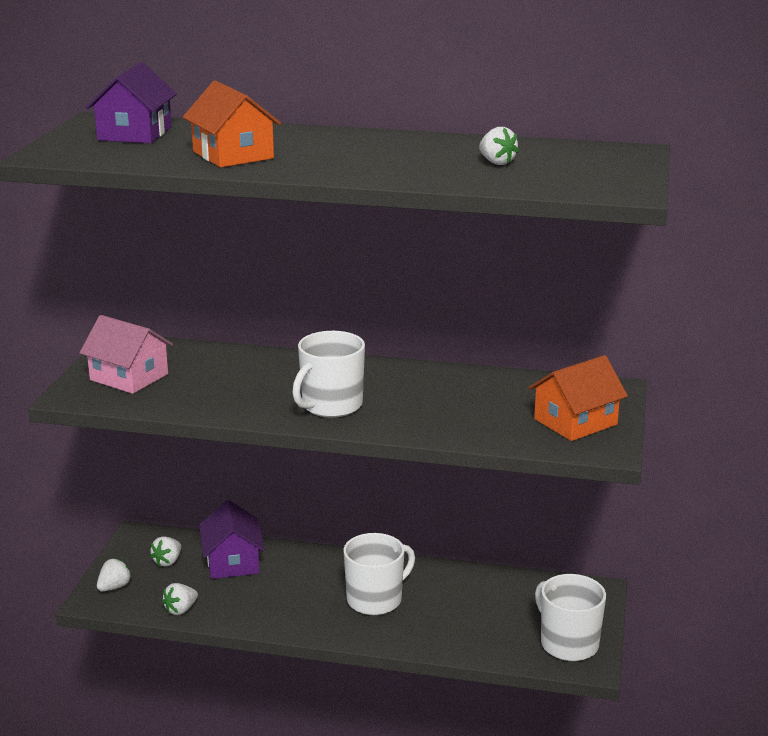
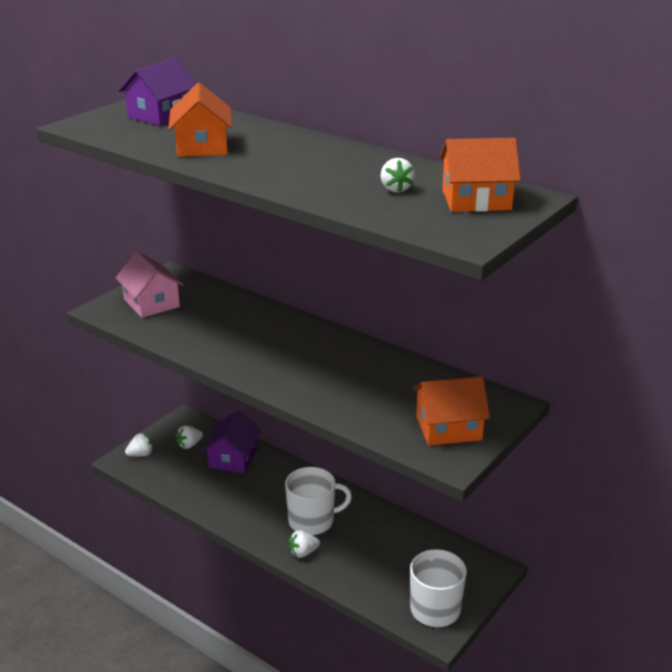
camera: 25 degrees right, 5 degrees up
white strawberry [162,583,198,615] -> white strawberry moved to [289,530,320,558]
white mug [292,331,365,418] -> none
none -> orange house [439,138,521,212]

